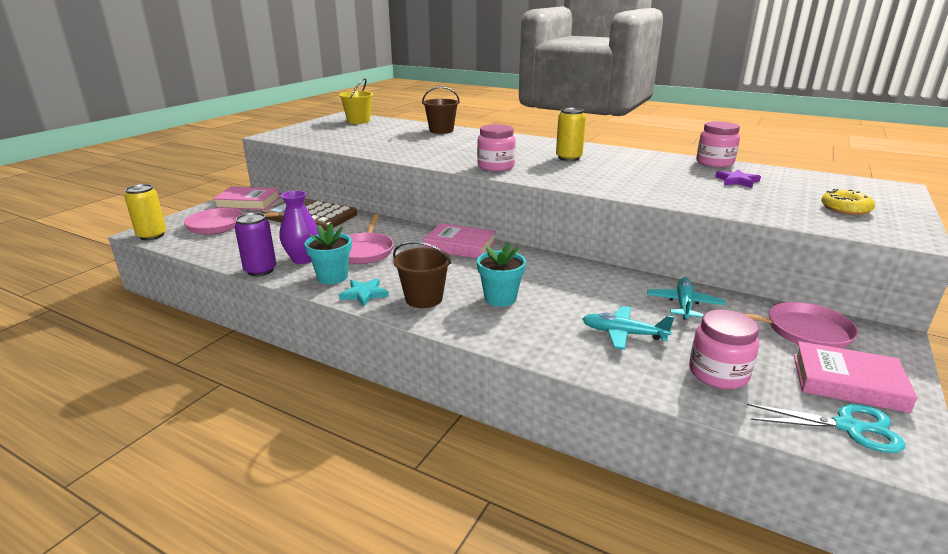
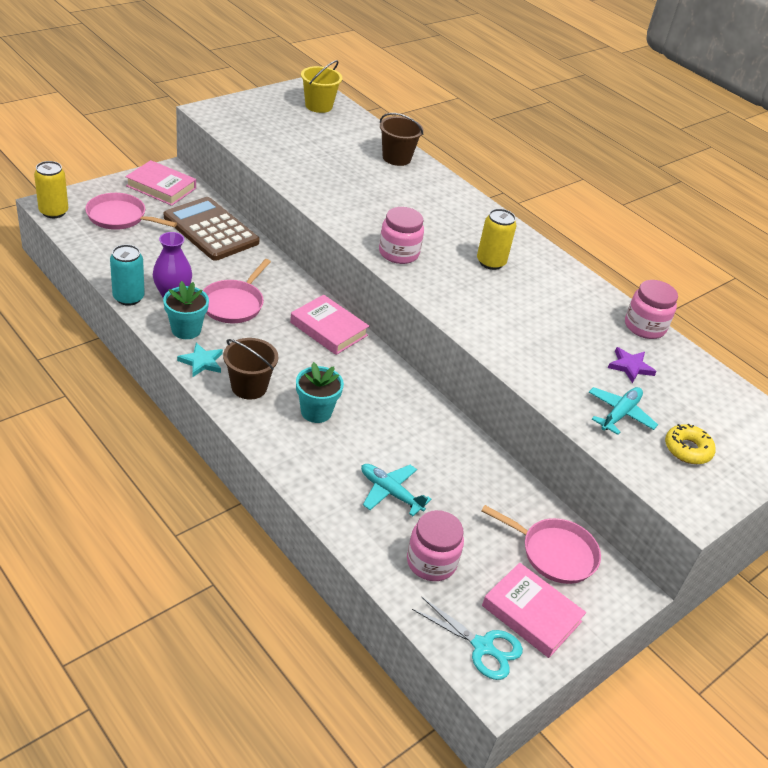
camera: 15 degrees right, 15 degrees up
purple can [235,212,276,276] -> turquoise can [110,244,145,306]
turquoise plane [647,277,725,320] -> turquoise plane moved to [589,387,658,435]

